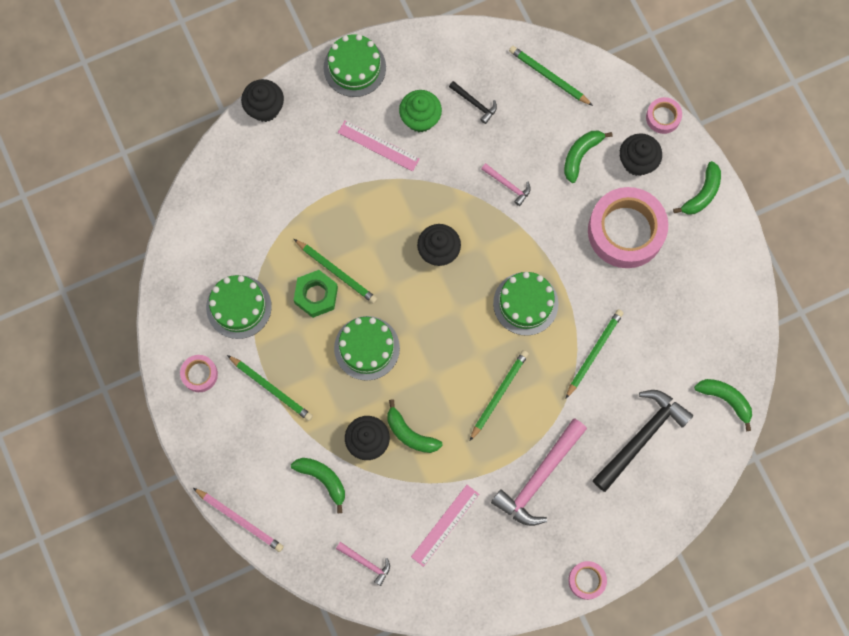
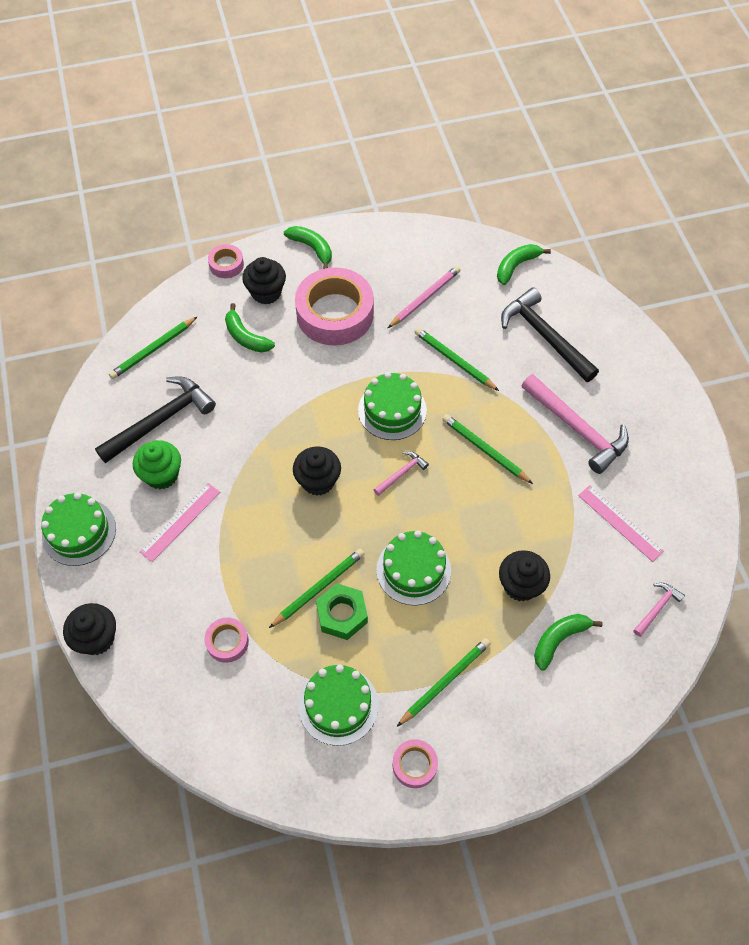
camera: 80 degrees left, 15 degrees down
pink pencil [193,488,284,552] -> pink pencil moved to [388,266,461,328]
green banana [387,399,443,453] -> none
black hammer [449,81,497,124] -> black hammer [95,376,216,463], size x2.08
pink hammer [481,163,531,206] -> pink hammer moved to [373,451,429,496]
pink tape [568,561,607,600] -> pink tape moved to [204,618,249,663]

